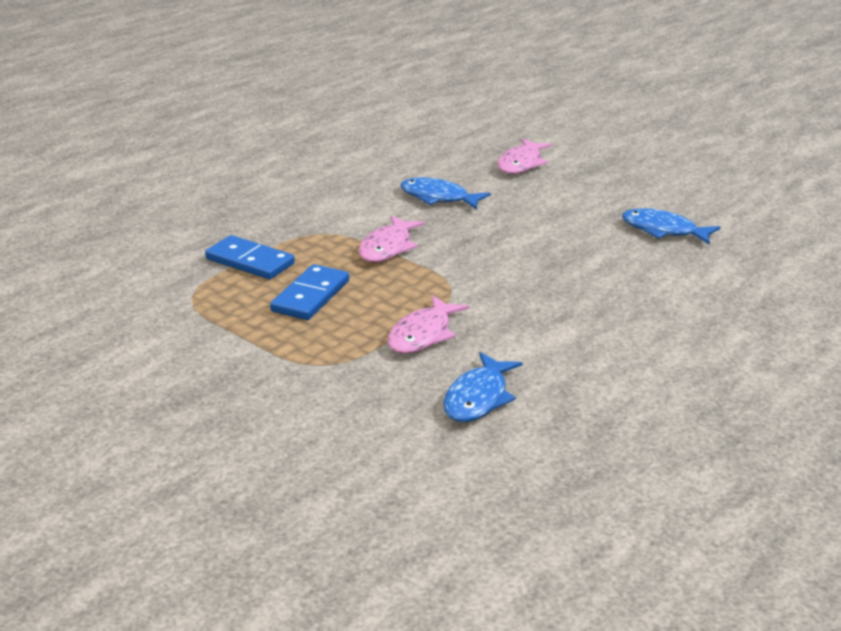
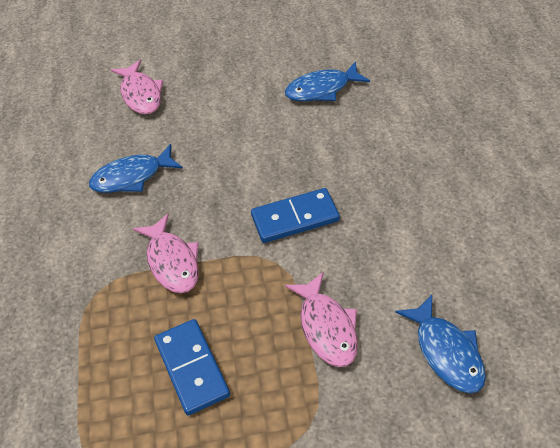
camera: 45 degrees left, 20 degrees up
blue domino [205,235,295,279] -> blue domino moved to [251,188,340,243]

